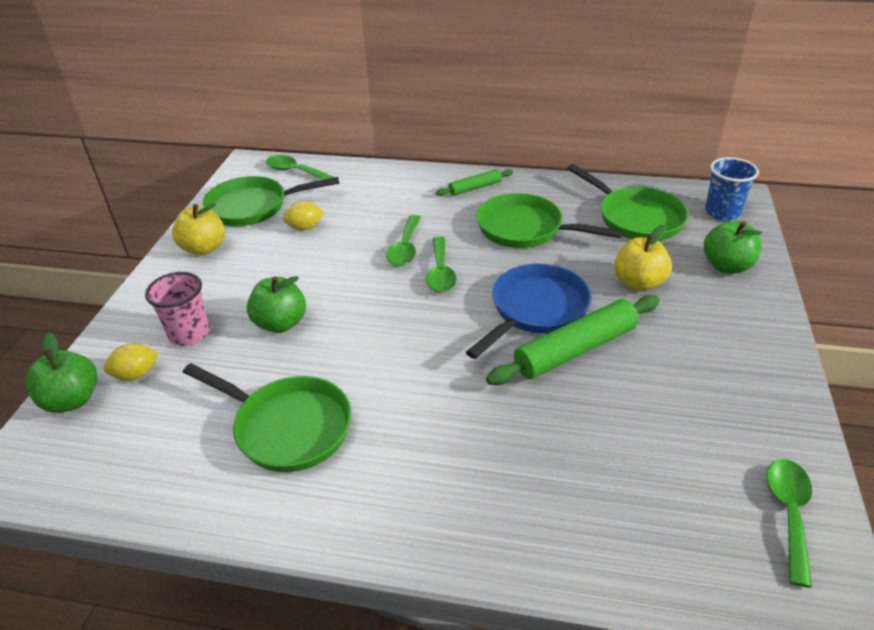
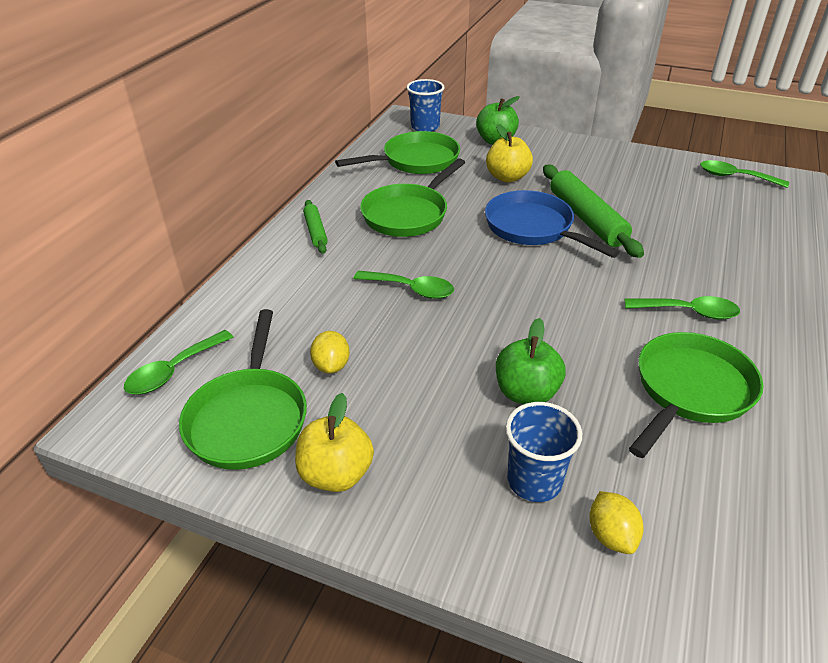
camera: 80 degrees left, 0 degrees up
green apple [26,332,97,413] -> none
pink cup [145,272,210,346] -> blue cup [505,402,582,502]
green spoon [426,237,457,293] -> green spoon moved to [625,296,740,320]

